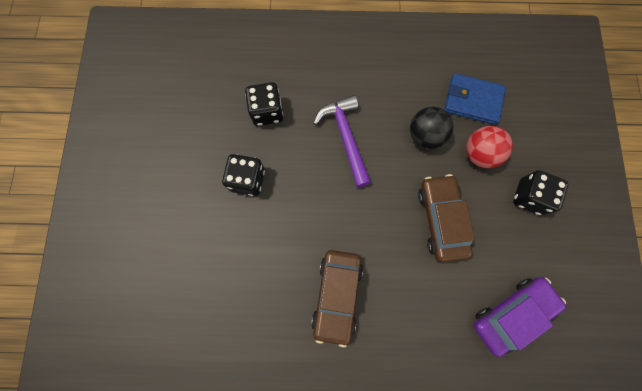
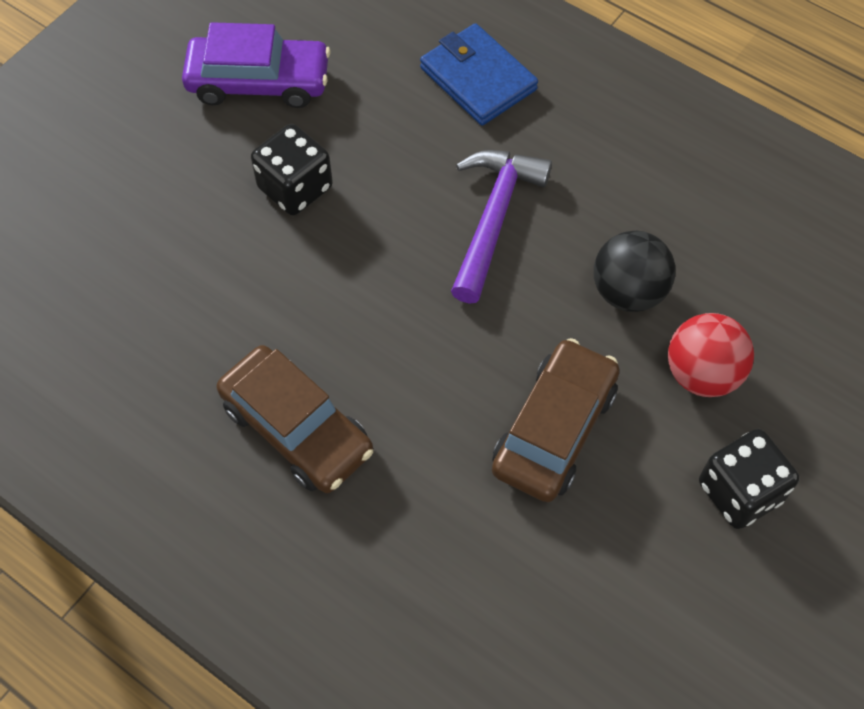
camera: 35 degrees right, 15 degrees down
black dice [245,82,283,126] -> none
brown car [311,250,363,347] -> brown car turned 90 degrees counterclockwise [217,345,373,493]
blue wallet [444,73,506,125] -> blue wallet moved to [420,23,538,126]
purple car [473,277,566,357] -> purple car moved to [182,22,331,108]

